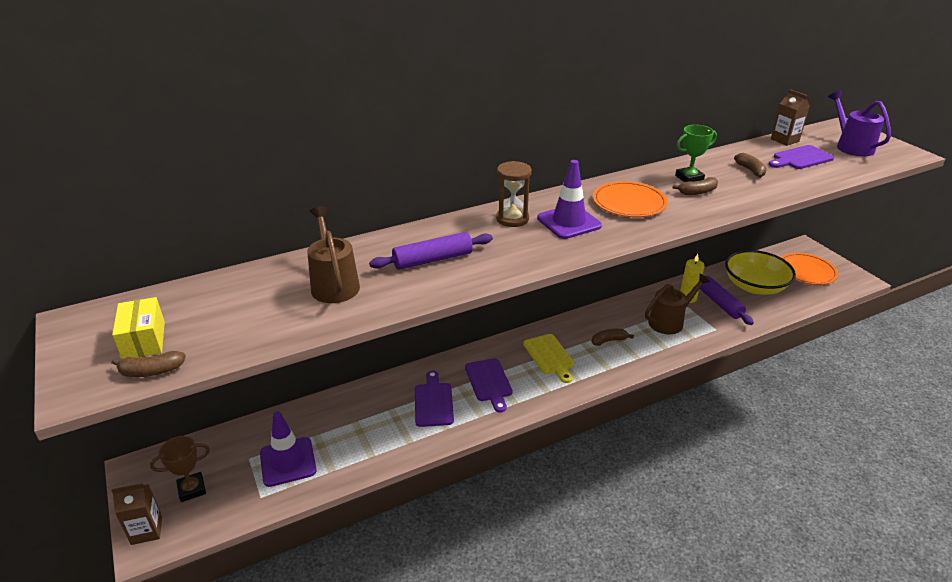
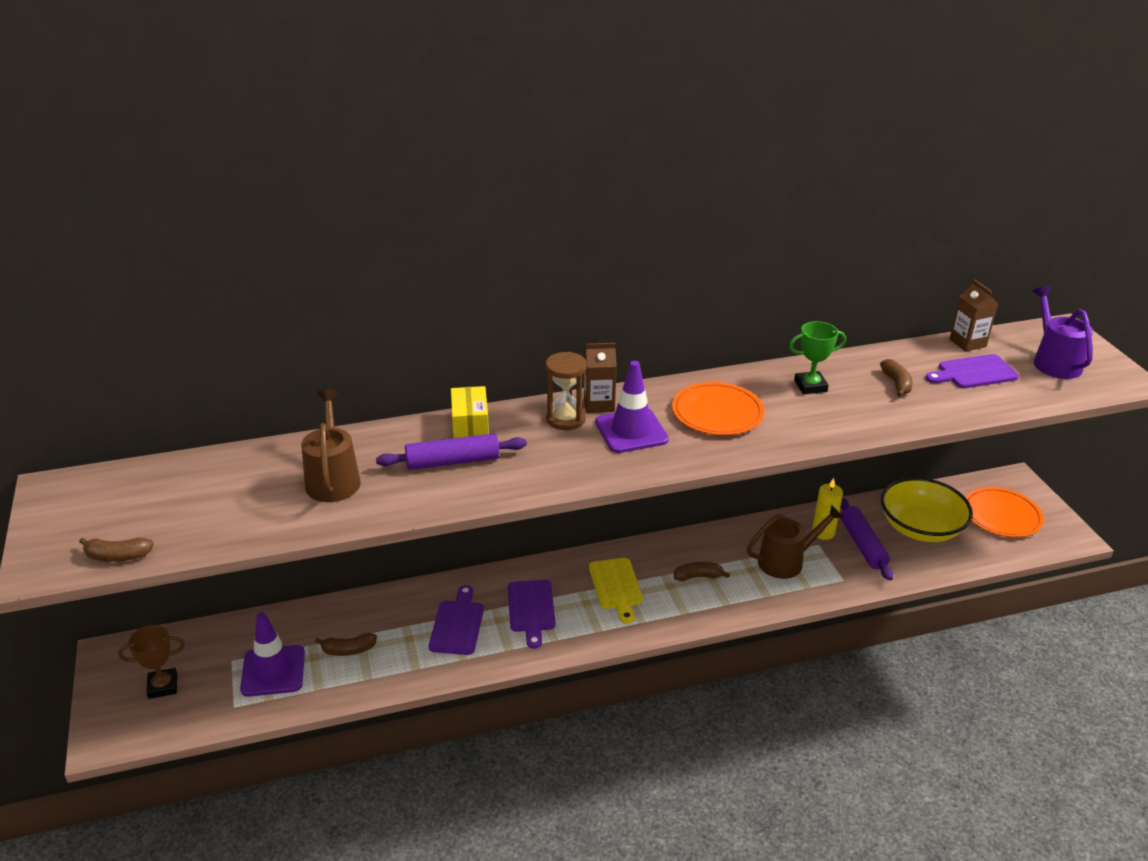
camera: 10 degrees right, 0 degrees up
brown carton [111,483,162,545] -> brown carton moved to [584,343,617,413]
yellow box [112,297,165,359] -> yellow box moved to [451,386,489,438]
brown banana [672,177,718,195] -> brown banana moved to [315,633,377,656]

